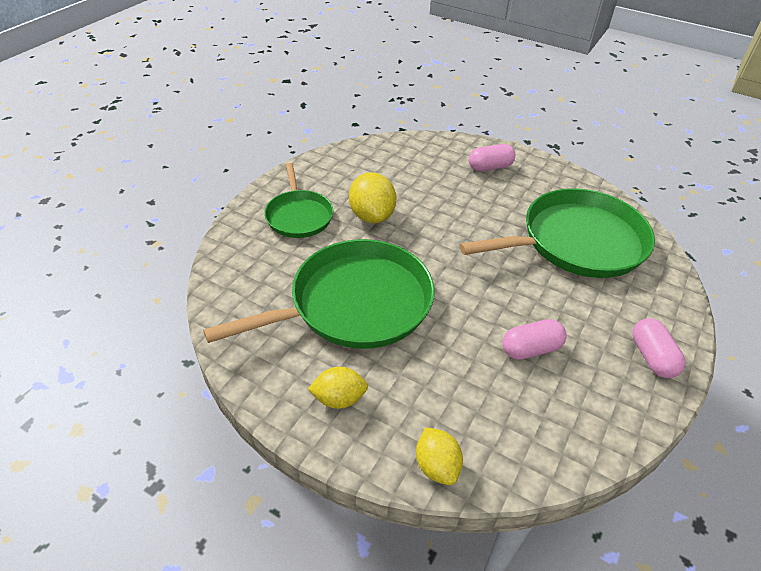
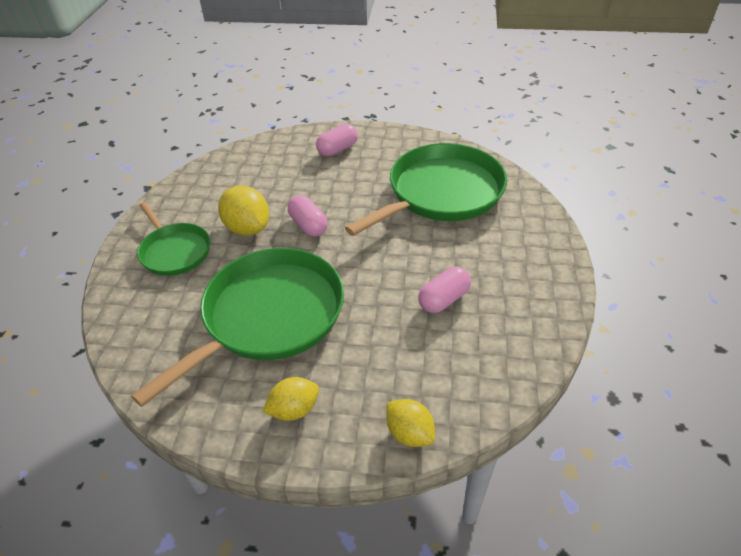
camera: 20 degrees left, 0 degrees up
pink capsule [632,318,685,378] -> pink capsule moved to [288,195,328,237]

